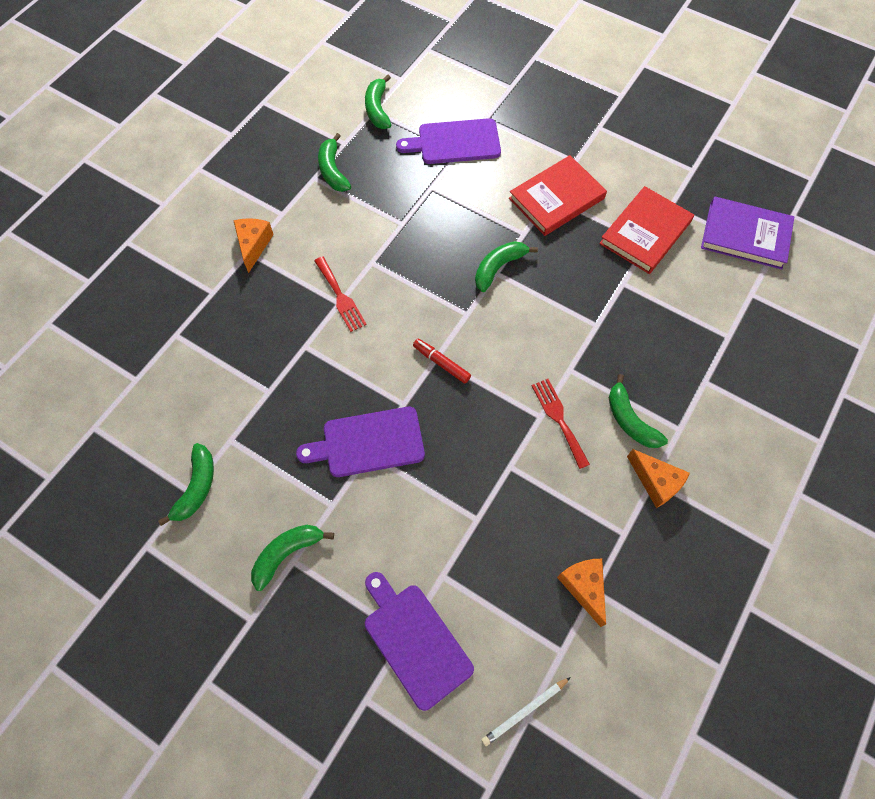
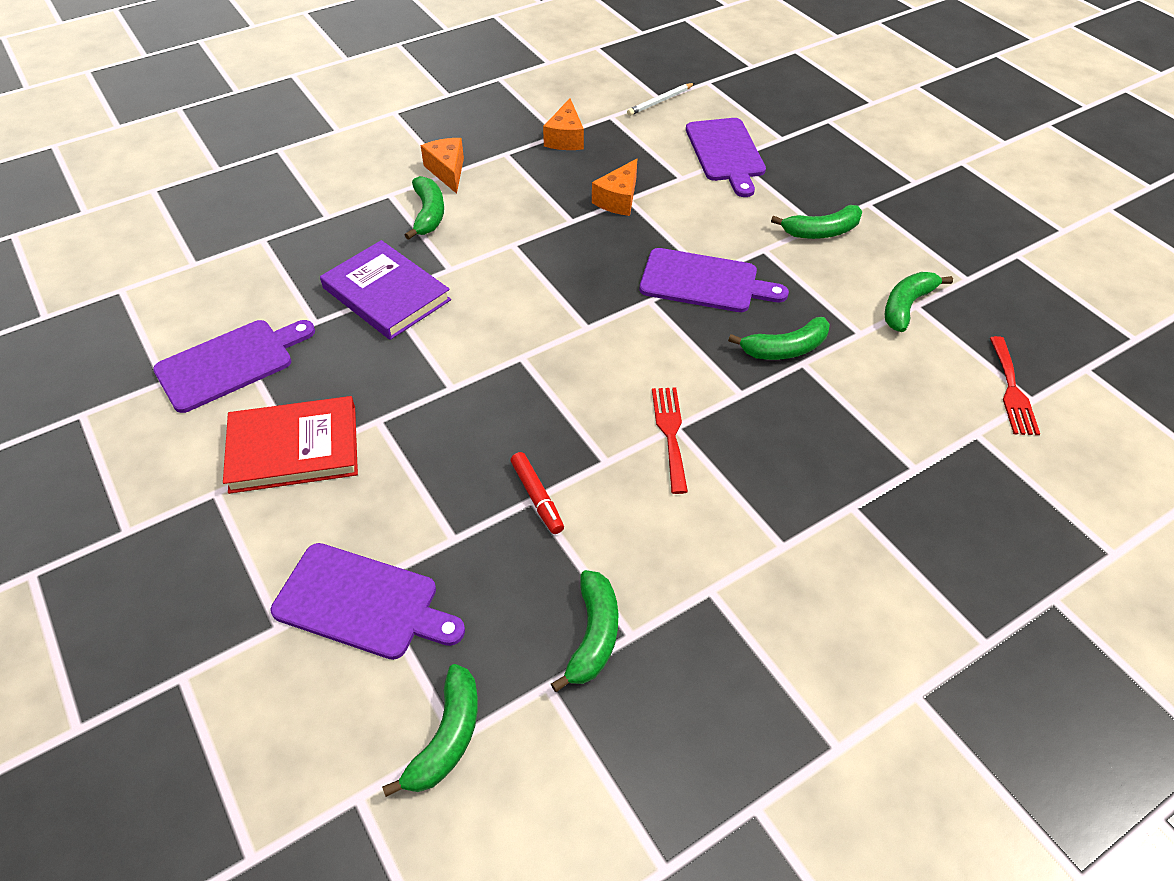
camera: 155 degrees left, 15 degrees down
orange cheese [233,218,274,273] -> orange cheese moved to [592,159,637,216]
red marker [413,339,471,384] -> red marker moved to [510,452,564,534]
green banana [475,241,538,292] -> green banana moved to [728,317,830,360]
white pencil [482,677,571,746] -> white pencil turned 150 degrees clockwise [627,83,695,116]
red fork [531,379,590,469] -> red fork moved to [990,336,1040,435]
red book [599,186,694,274] -> purple cutting board [153,320,315,413]
purple book [701,197,794,269] -> purple book moved to [320,240,451,340]

